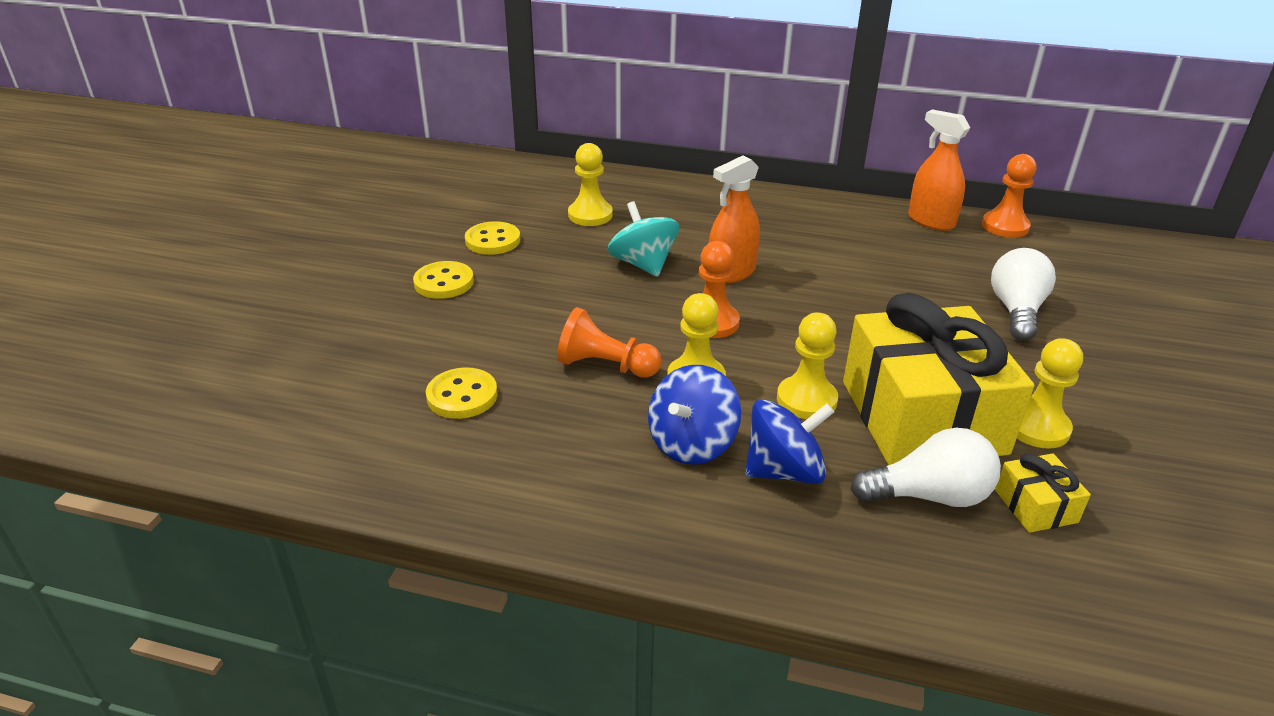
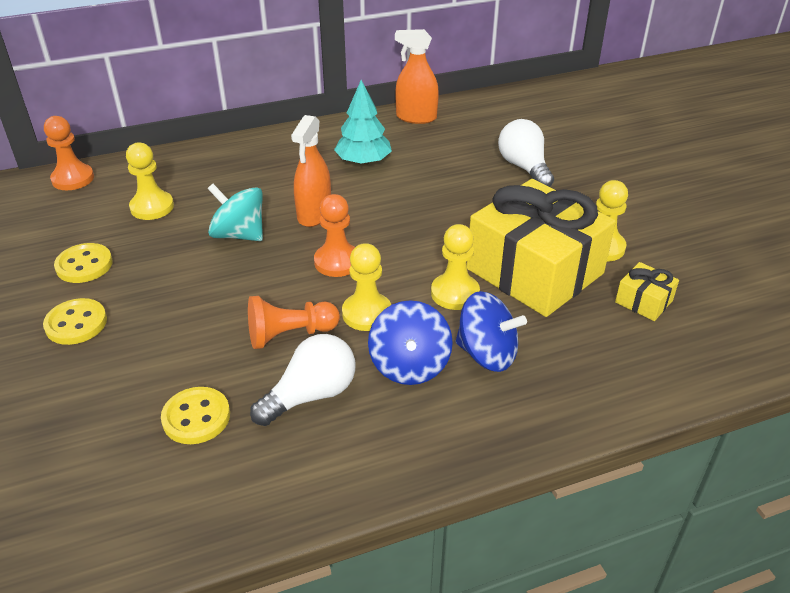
camera: 35 degrees left, 5 degrees up
blue spinning top [745,399,834,484] -> blue spinning top turned 75 degrees clockwise [455,291,527,372]
white light bulb [850,428,1001,507] -> white light bulb moved to [250,334,355,426]
orange pawn [982,154,1037,238] -> orange pawn moved to [44,116,94,190]
none -> turquoise tree [334,80,392,165]

